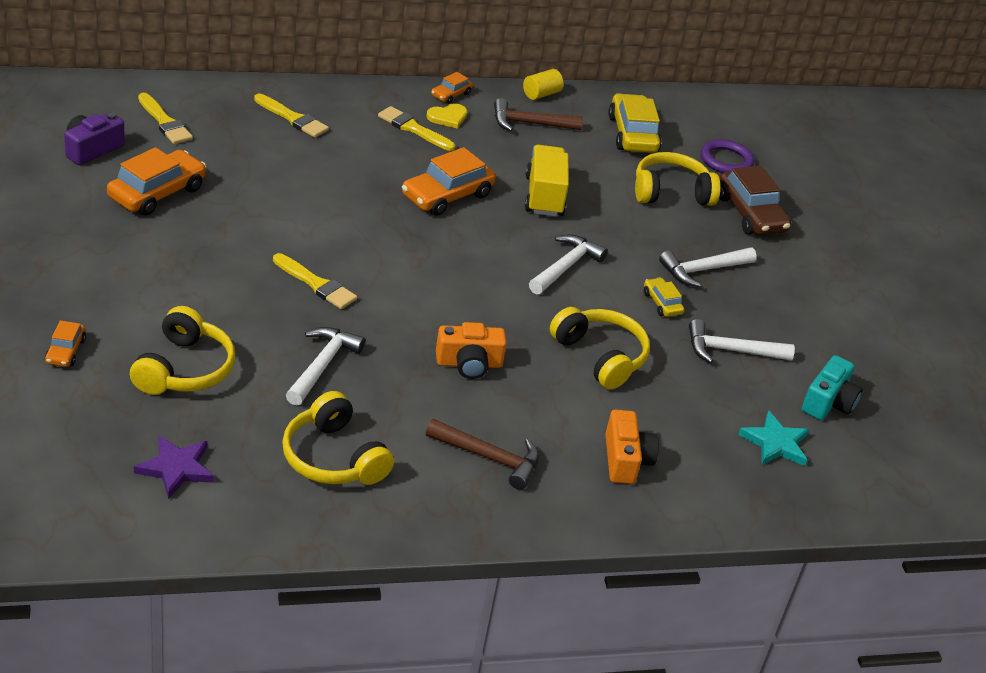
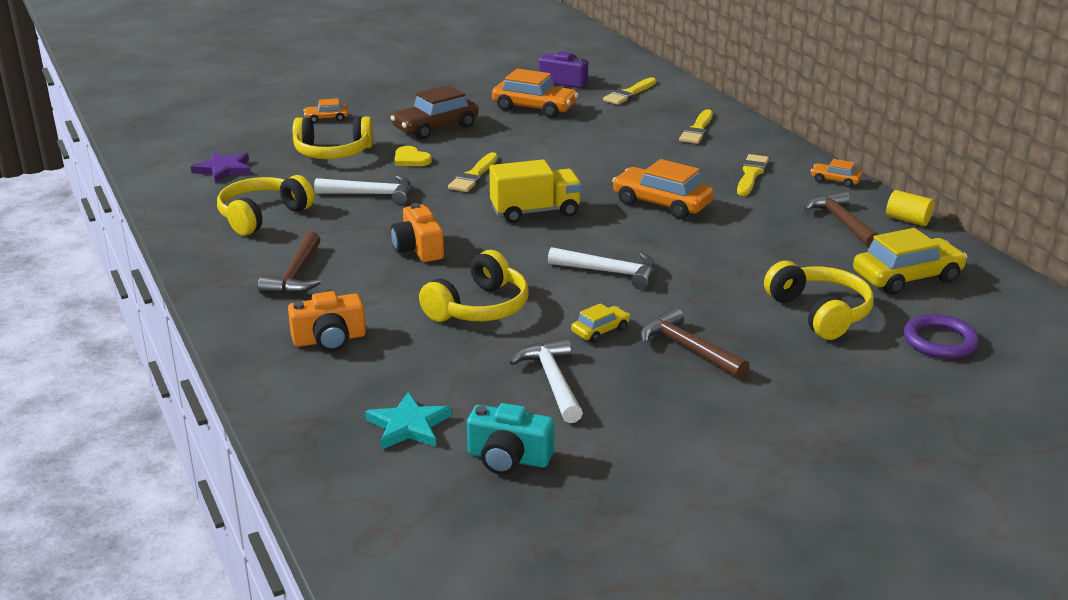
camera: 80 degrees right, 10 degrees down
yellow heart [426,104,467,129] -> yellow heart moved to [395,146,432,166]
yellow truck [525,145,569,217] -> yellow truck moved to [489,159,582,223]
white hammer [659,248,757,287] -> brown hammer [640,307,749,379]
brown car [719,166,791,235] -> brown car moved to [390,85,479,139]

